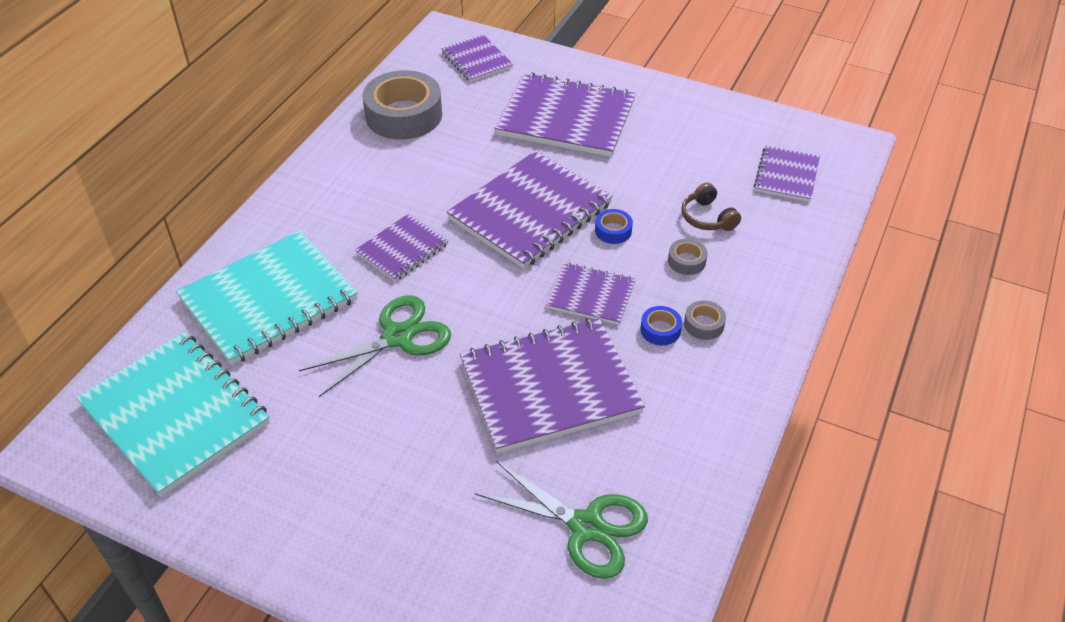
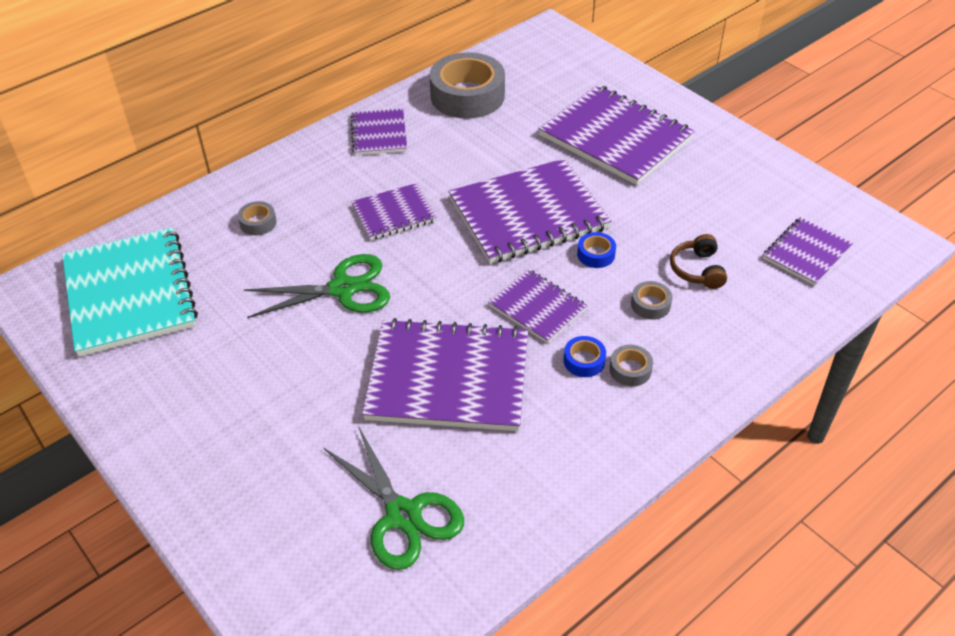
camera: 25 degrees right, 0 degrees up
turquoise notebook [176,231,358,365] -> grey tape [238,201,277,235]
purple notebook [441,34,513,82] -> purple notebook moved to [350,108,407,155]

